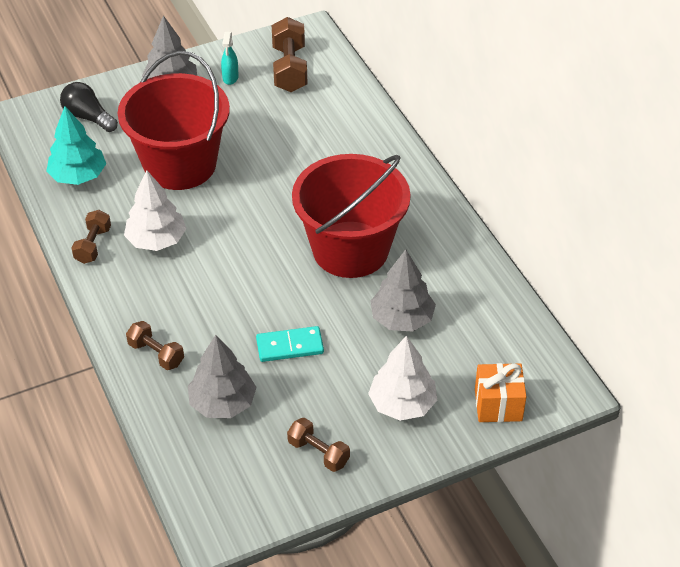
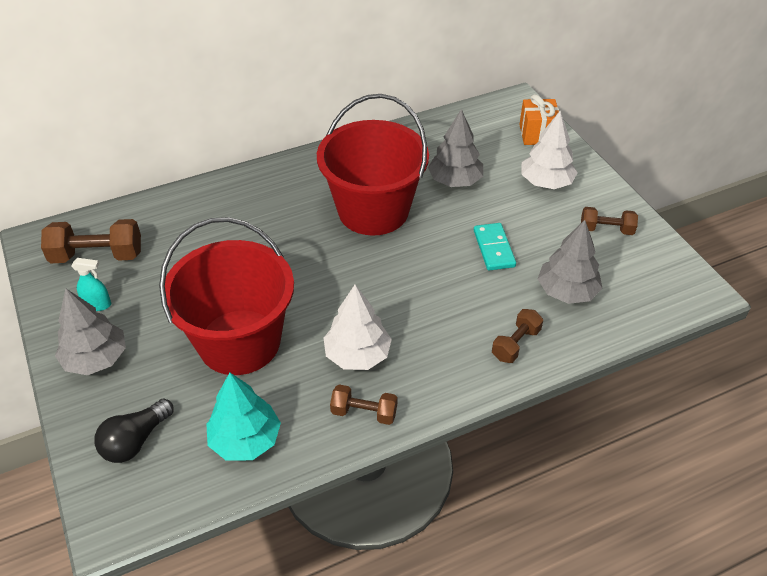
camera: 90 degrees left, 0 degrees up
brown dumbbell [287,418,350,472] -> brown dumbbell turned 60 degrees clockwise [581,207,638,235]

